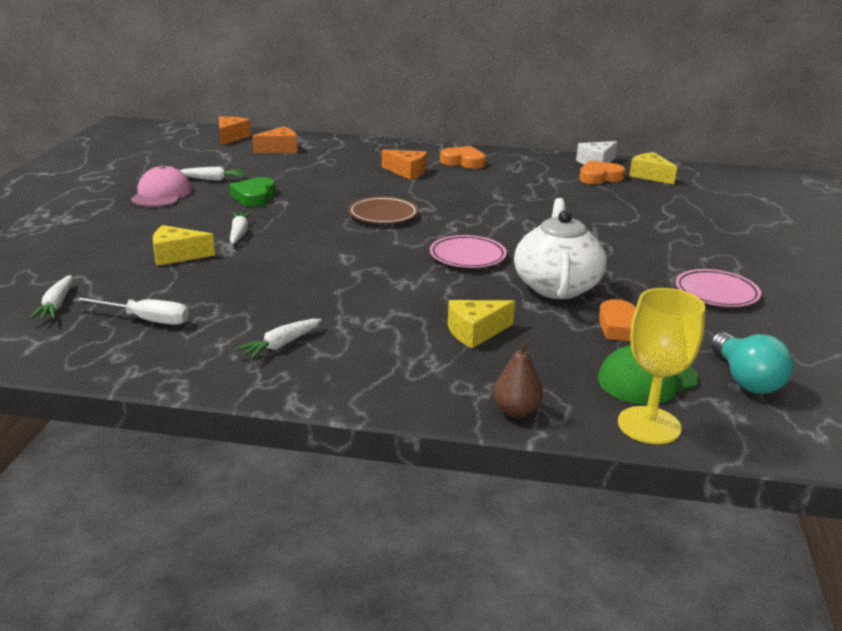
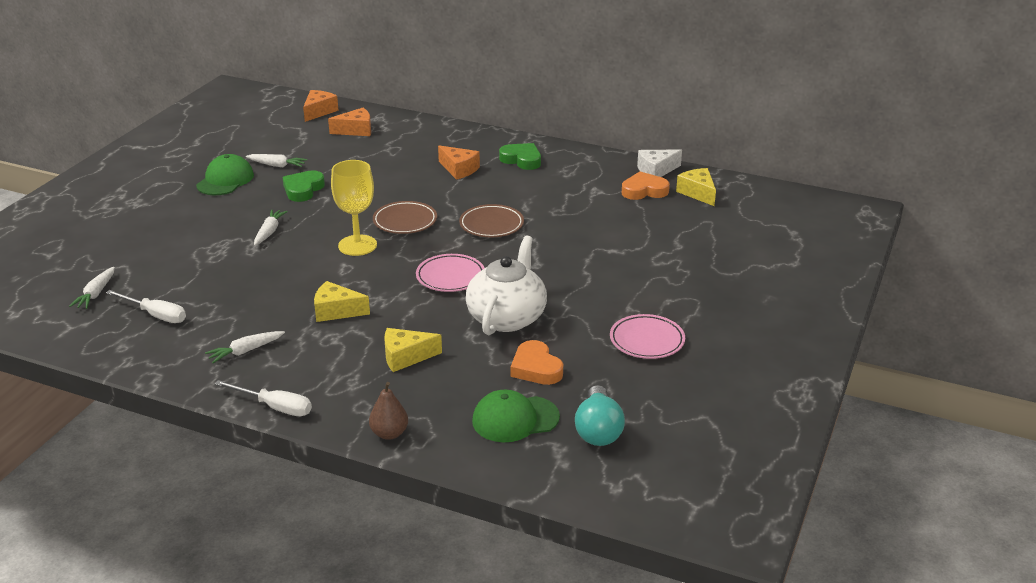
camera: 15 degrees right, 5 degrees up
pink cap [131,165,192,207] -> green cap [196,154,254,195]
yellow cheese [153,225,215,266] -> yellow cheese moved to [314,281,370,322]
orange heart [440,146,486,169] -> green heart [499,143,541,170]
yellow goblet [618,288,705,444] -> yellow goblet moved to [331,160,377,256]
none -> white screwdriver [215,380,312,416]
none -> brown plate [459,204,524,237]

